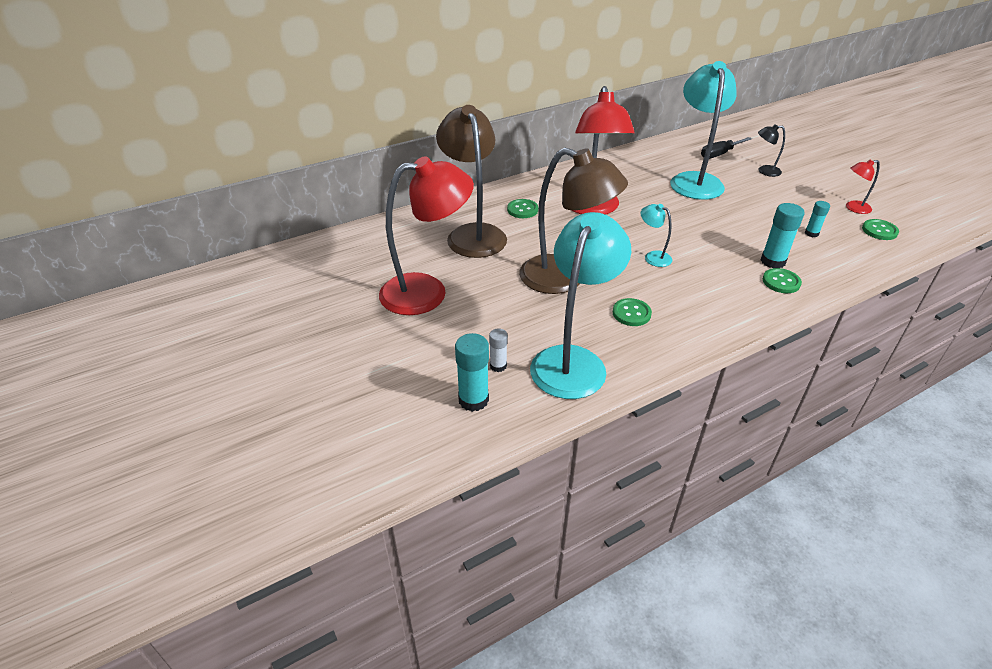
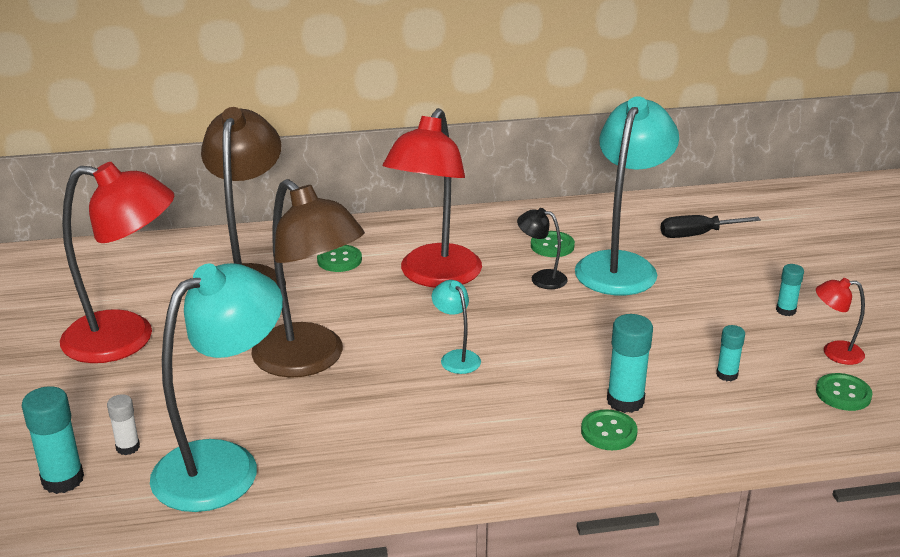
camera: 20 degrees right, 10 degrees down
green button [613,298,652,326] -> green button moved to [531,231,575,257]
black lamp [758,124,785,177] -> black lamp moved to [517,208,568,289]
none -> turquoise glue stick [776,264,804,316]

